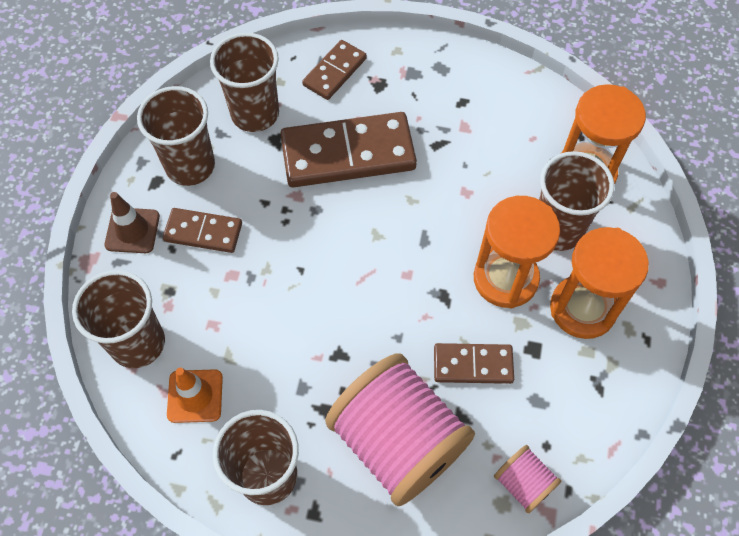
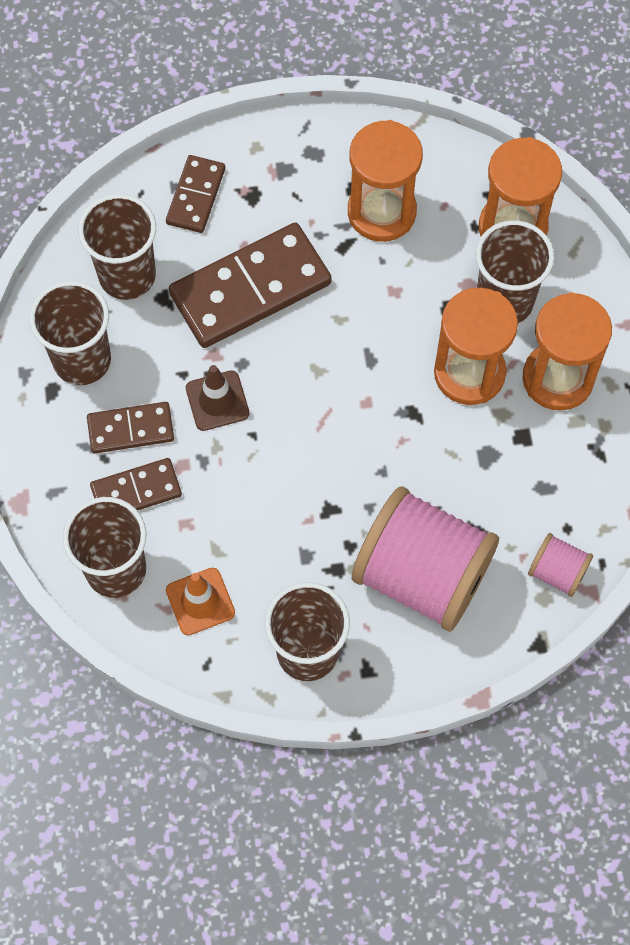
camera: 20 degrees left, 5 degrees up
brown traffic cone [105,192,160,253] -> brown traffic cone moved to [186,365,249,431]
brown domino [434,343,514,384] -> brown domino moved to [90,458,182,511]
none -> orange hourglass [348,120,423,242]

